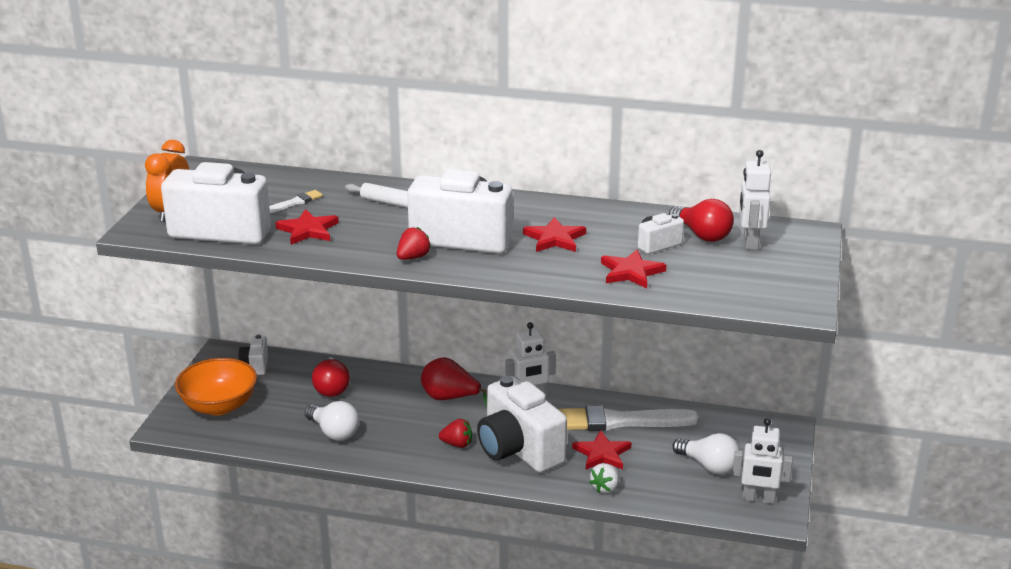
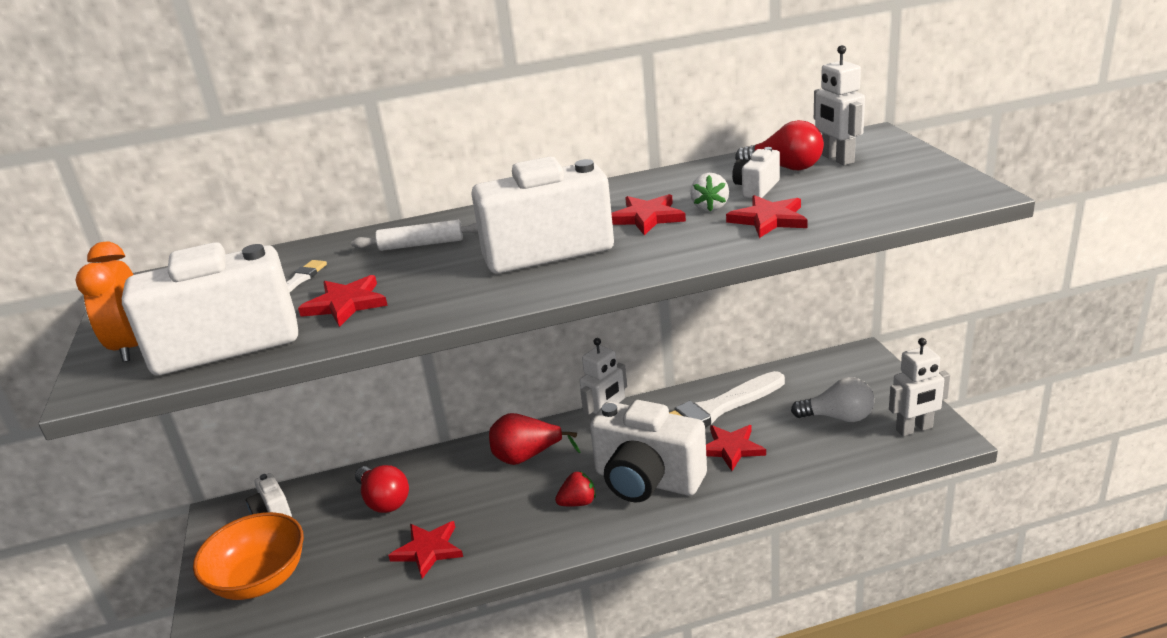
camera: 25 degrees left, 0 degrees up
white light bulb [304,401,359,441] -> red star [388,521,463,579]
red strawberry [397,227,431,260] -> none
white strawberry [589,463,620,493] -> white strawberry moved to [690,173,729,211]

